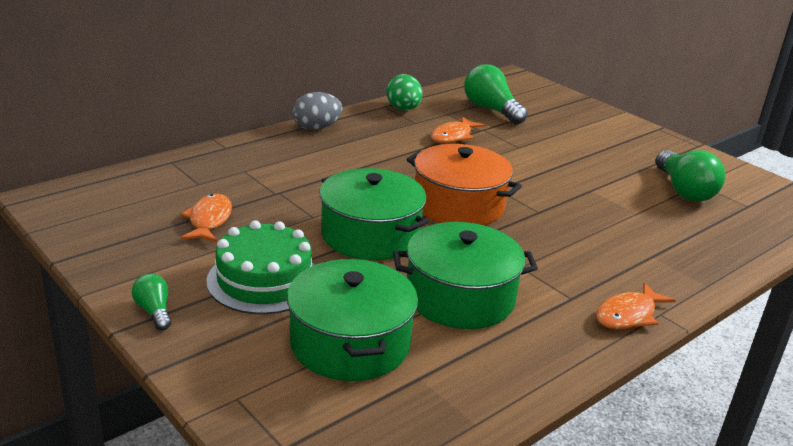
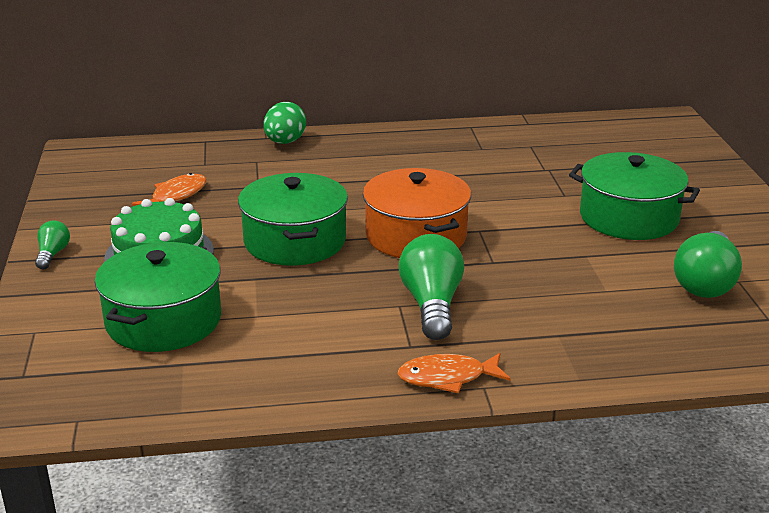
camera: 35 degrees right, 0 degrees up
grey egg [293,92,342,130] -> none
green egg [386,74,423,111] -> green egg moved to [263,102,306,144]
green pot [393,222,538,329] -> green pot moved to [569,152,700,240]
orange fish [431,117,485,143] -> none
green light bulb [464,64,528,125] -> green light bulb moved to [399,234,464,340]

